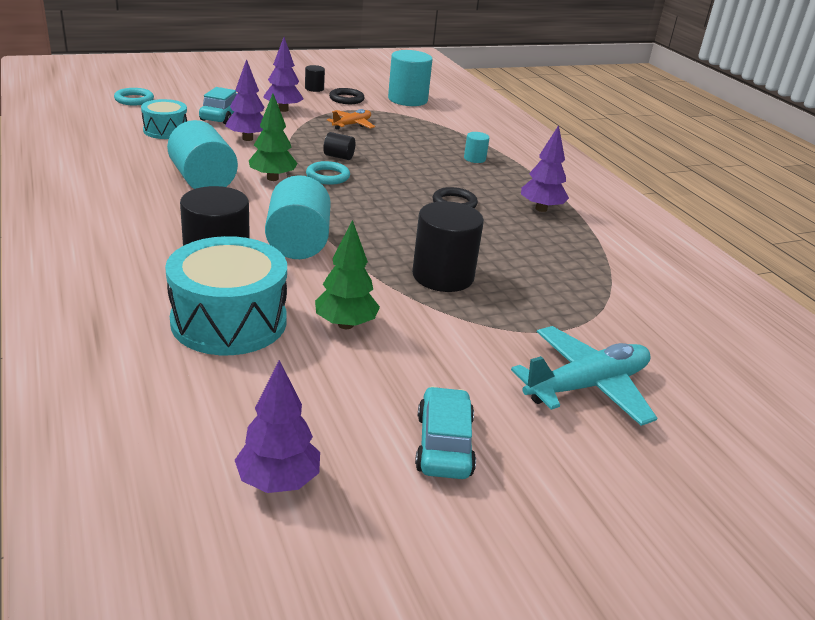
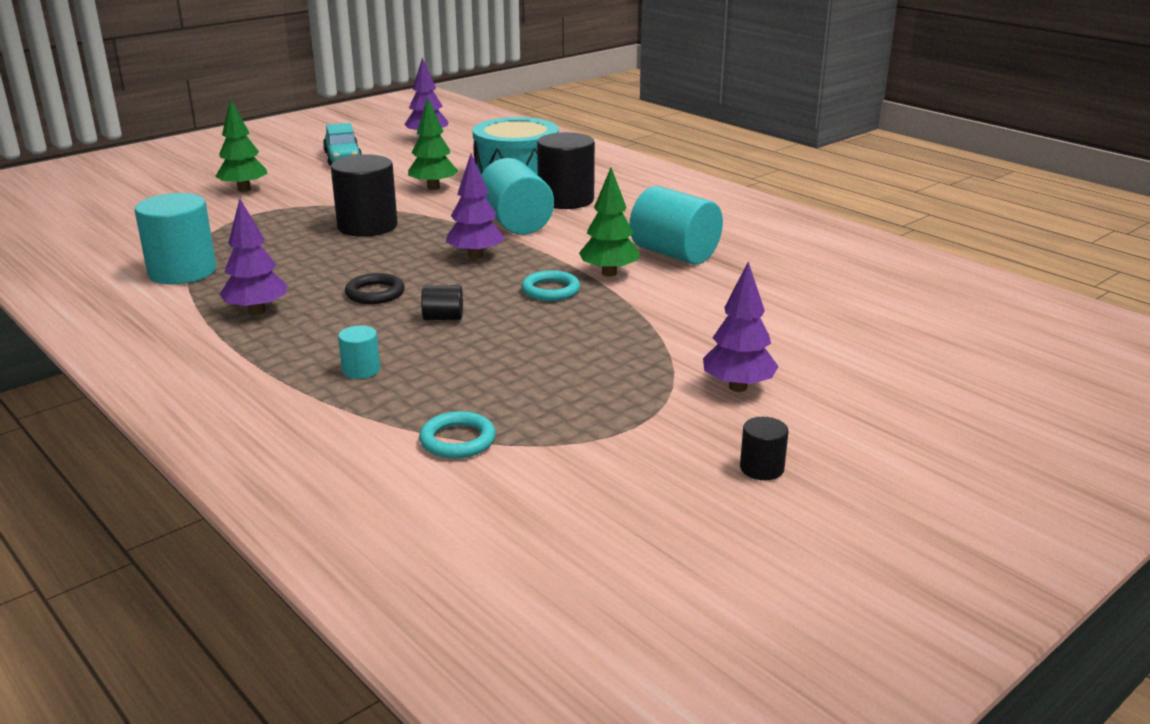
camera: 165 degrees right, 5 degrees down
turquoise ring [114,88,154,105] -> turquoise ring moved to [419,411,496,459]
turquoise drum [141,99,187,139] -> none
turquoise car [199,87,237,125] -> none
purple tree [225,59,264,141] -> purple tree moved to [446,154,505,259]
black cylinder [323,132,355,160] -> black cylinder moved to [421,285,463,320]
orange plane [327,109,375,130] -> none
black ring [329,88,365,104] -> none
turquoise cylinder [388,50,432,106] -> turquoise cylinder moved to [135,193,216,284]
turquoise plane [511,326,658,426] -> green tree [215,98,268,192]

